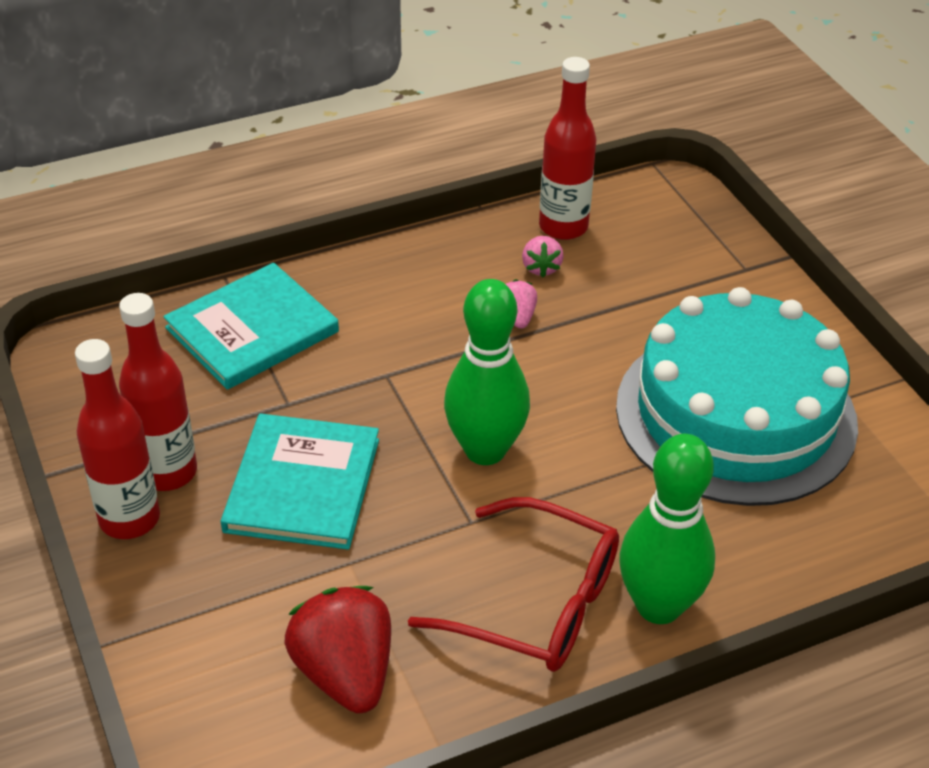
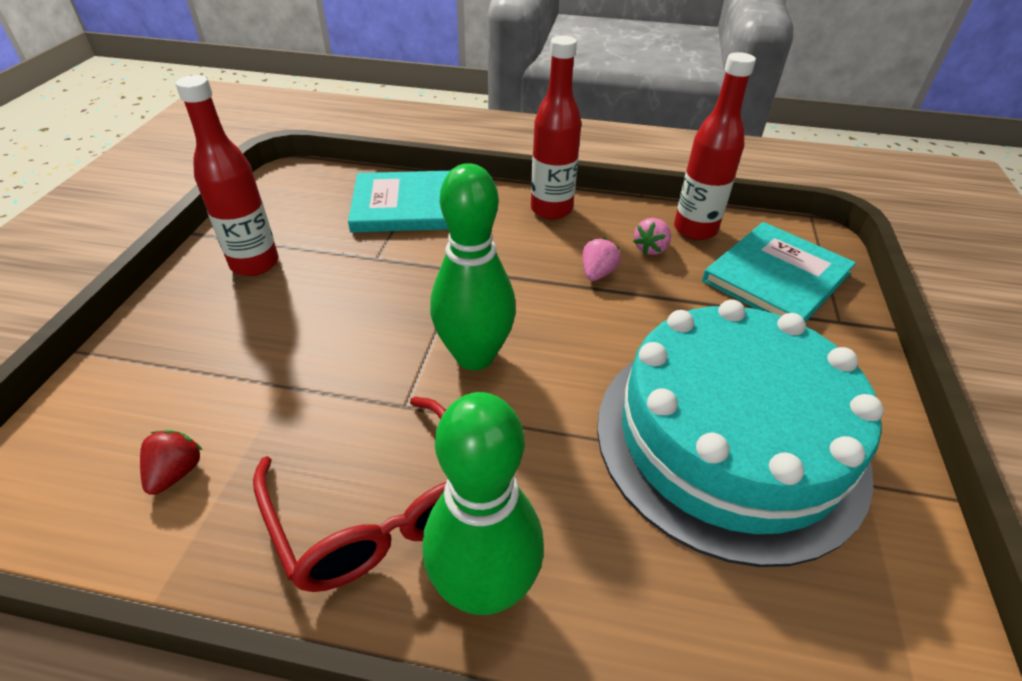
camera: 35 degrees right, 0 degrees up
red bottle [75,339,160,539] -> red bottle moved to [531,36,582,220]
turquoise book [221,413,379,550] -> turquoise book moved to [702,222,856,323]
red strawberry [285,586,391,713] -> red strawberry [140,430,202,495], size x0.50

